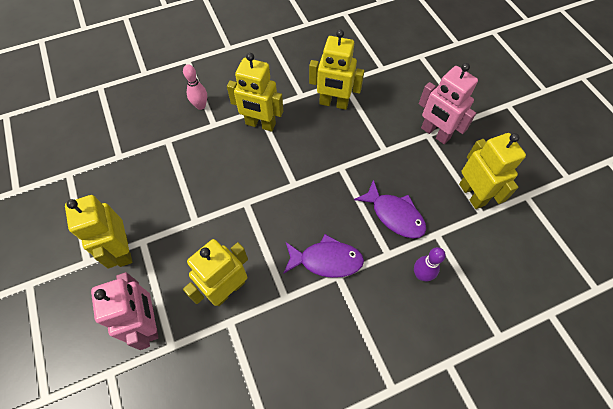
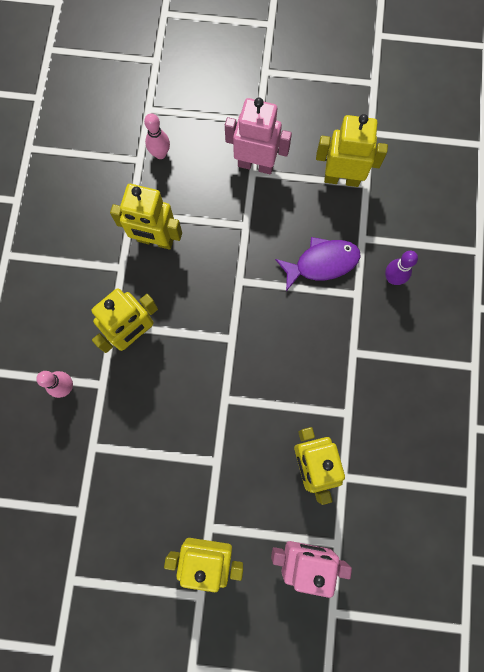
camera: 60 degrees left, 15 degrees up
purple fish [283,234,364,278] -> none
yellow robot [309,30,364,110] -> yellow robot turned 60 degrees clockwise [110,184,182,250]
pink robot [419,63,478,144] -> pink robot turned 150 degrees counterclockwise [225,97,292,174]
none -> pink bowling pin [144,113,170,159]

